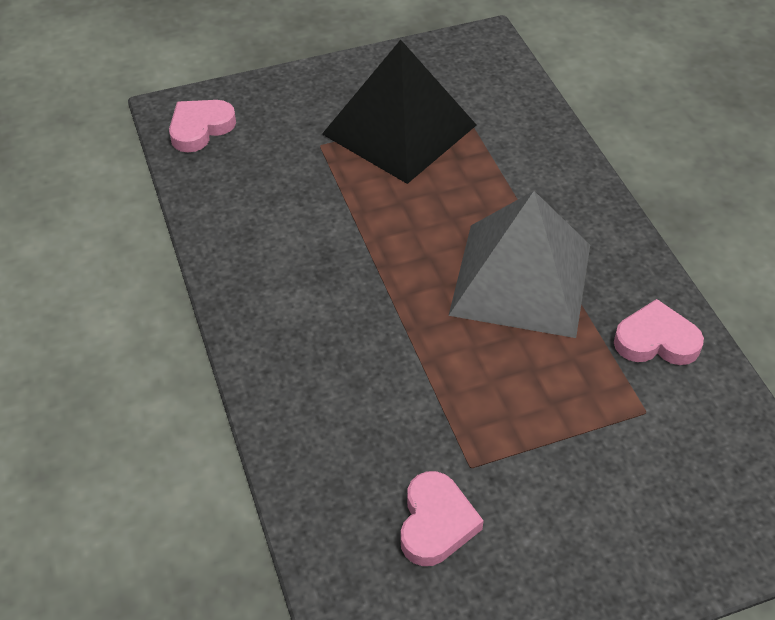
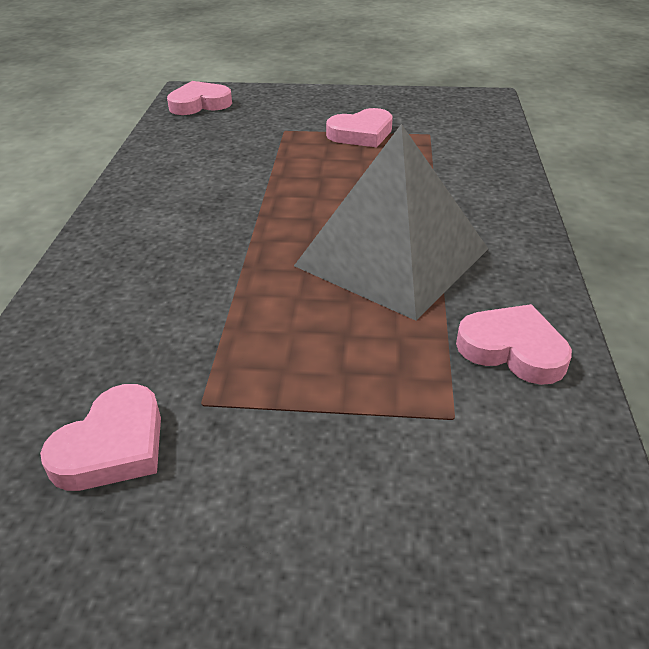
camera: 25 degrees right, 10 degrees down
black pyramid [322,40,476,184] -> pink heart [326,108,393,147]

